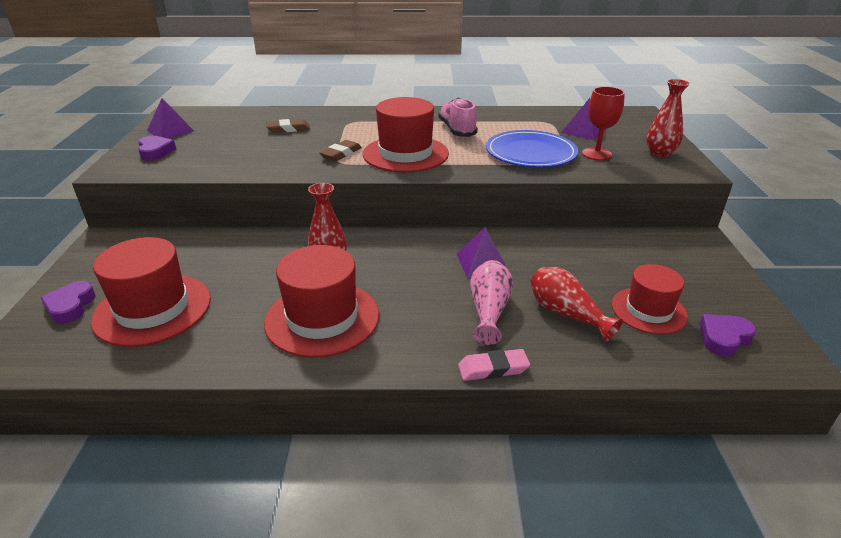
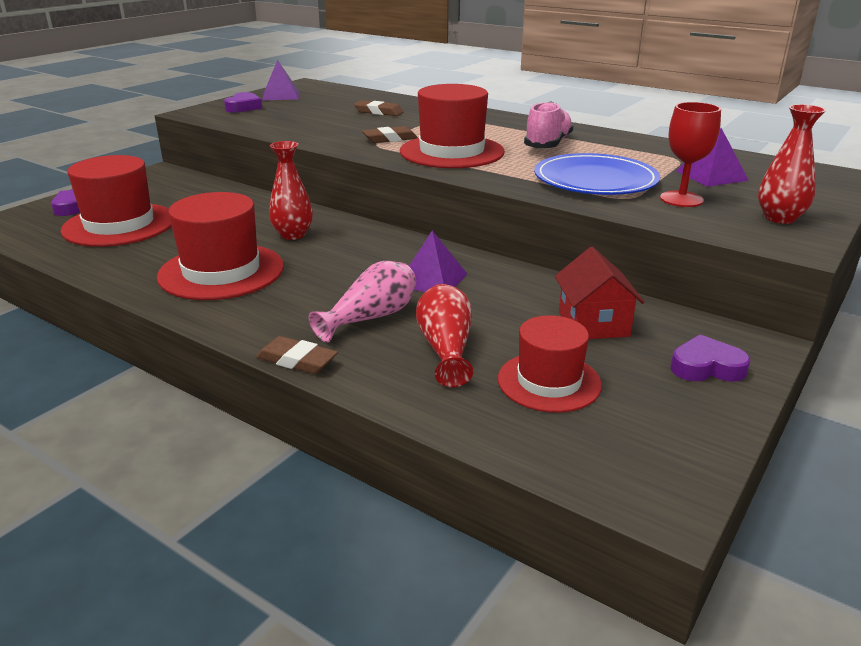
camera: 35 degrees right, 5 degrees down
pink eraser [458,349,530,381] -> brown eraser [256,336,338,374]
purple heart [700,314,756,357] -> purple heart moved to [671,335,751,382]
none -> red house [555,247,644,339]

